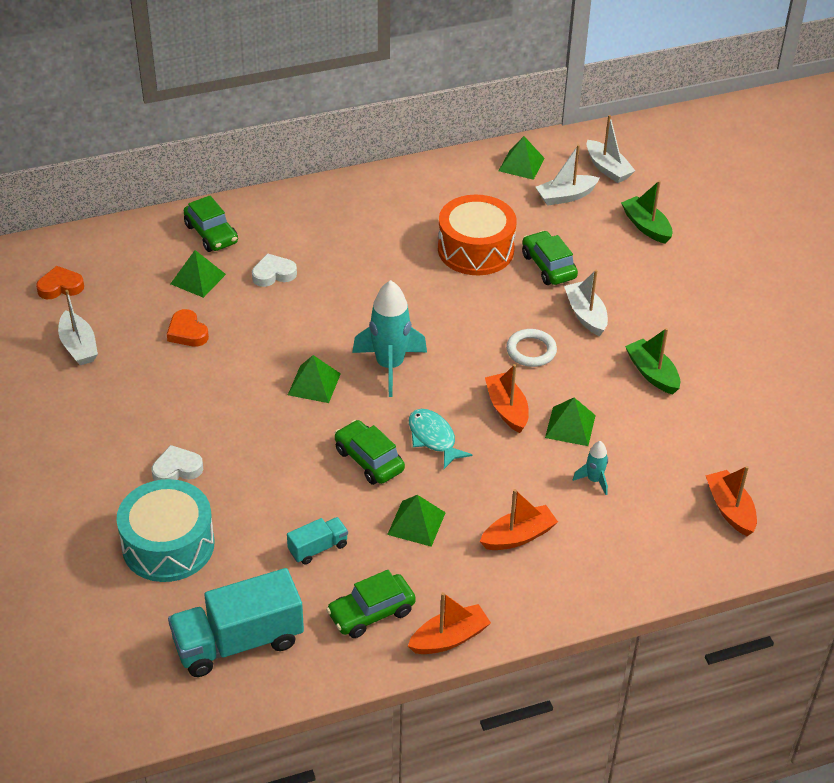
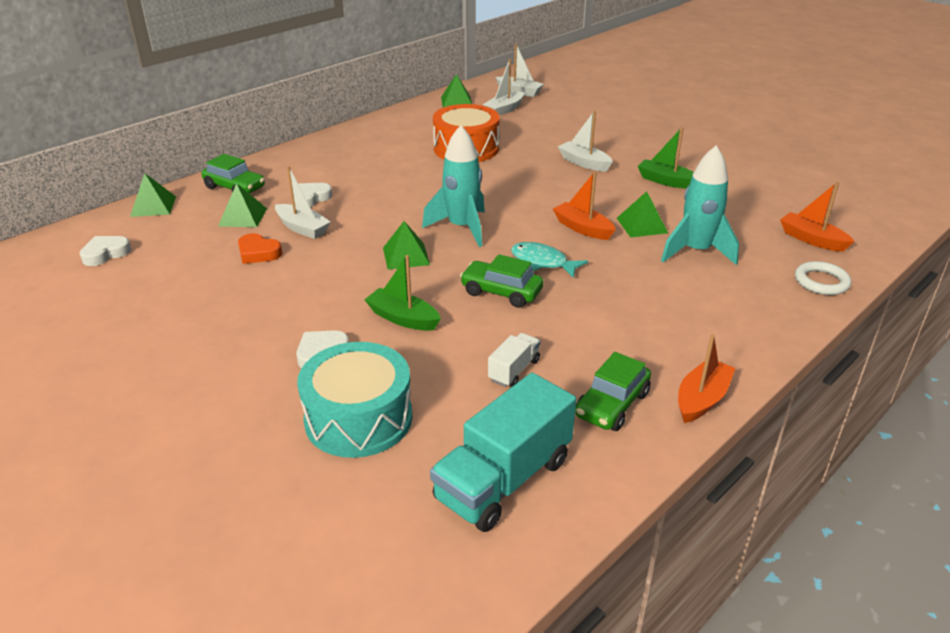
camera: 25 degrees left, 10 degrees down
orange heart [36,266,84,299] -> white heart [79,236,131,266]
white boat [58,290,98,365] -> white boat moved to [275,166,330,239]
turquoise truck [287,517,348,565] -> white truck [488,333,540,387]
green pyramid [387,495,446,547] -> green pyramid moved to [130,173,176,217]
orange boat [480,489,558,550] -> none
white ring [506,329,557,367] -> white ring moved to [795,261,851,295]
green car [522,231,578,285] -> none
turquoise rocket [573,441,608,495] -> turquoise rocket [661,145,739,265], size x2.09
green boat [621,181,673,244] -> green boat moved to [365,255,441,331]

